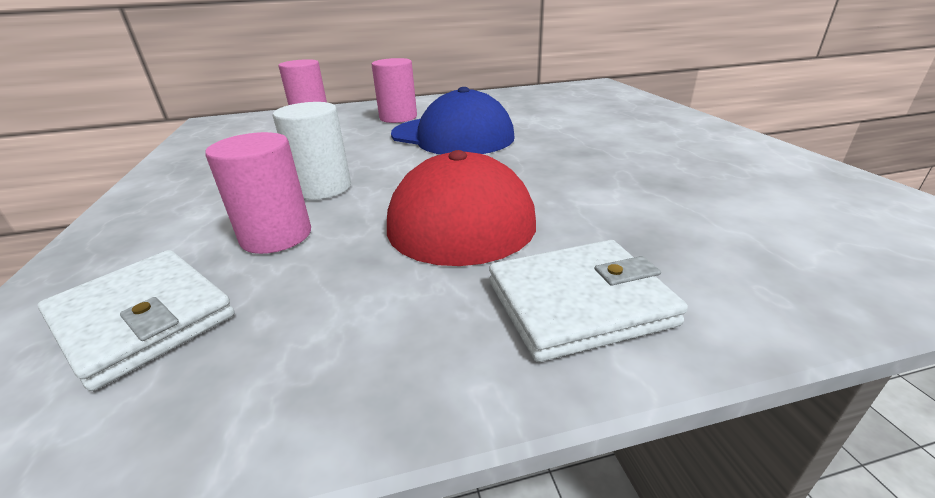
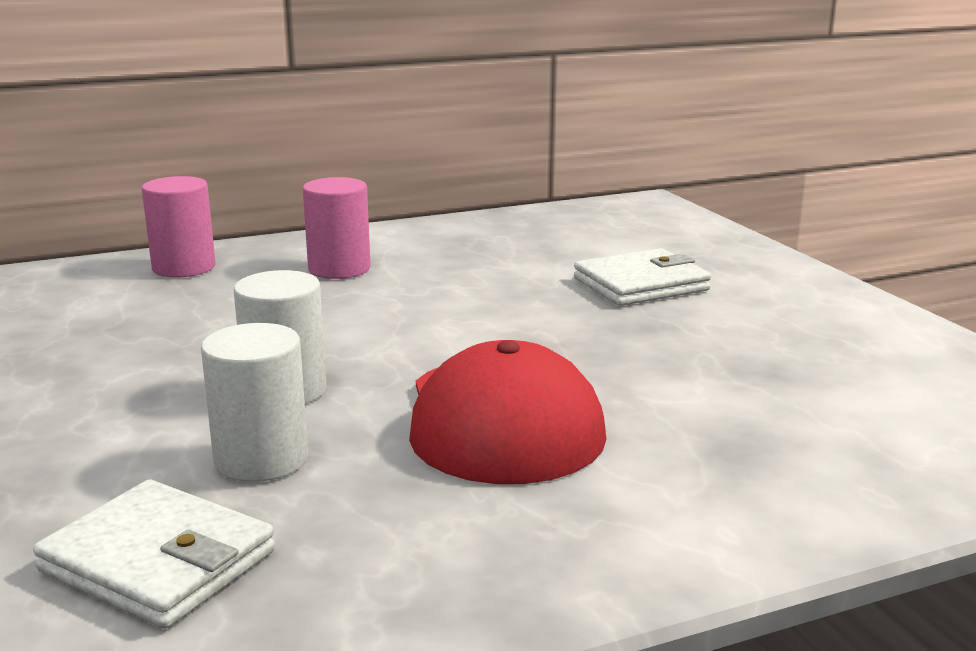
camera: 10 degrees left, 10 degrees down
pink cylinder [205,132,311,254] -> white cylinder [201,323,308,482]
blue cap [391,87,515,154] -> none
white wallet [489,240,688,362] -> white wallet moved to [574,248,711,306]

